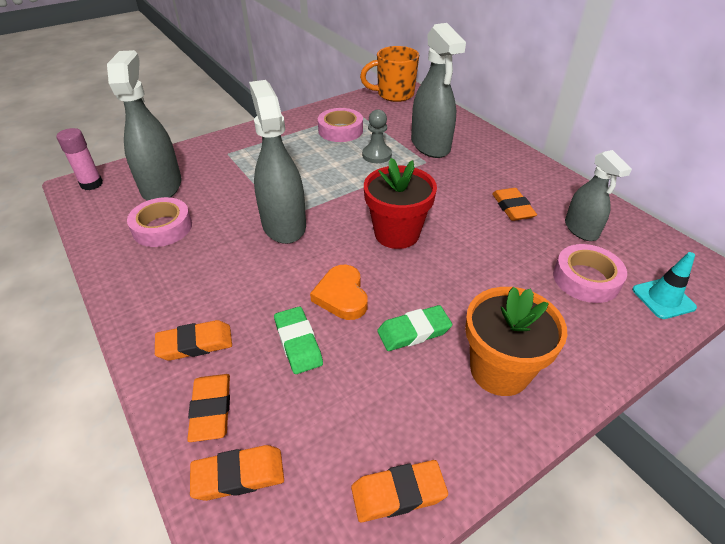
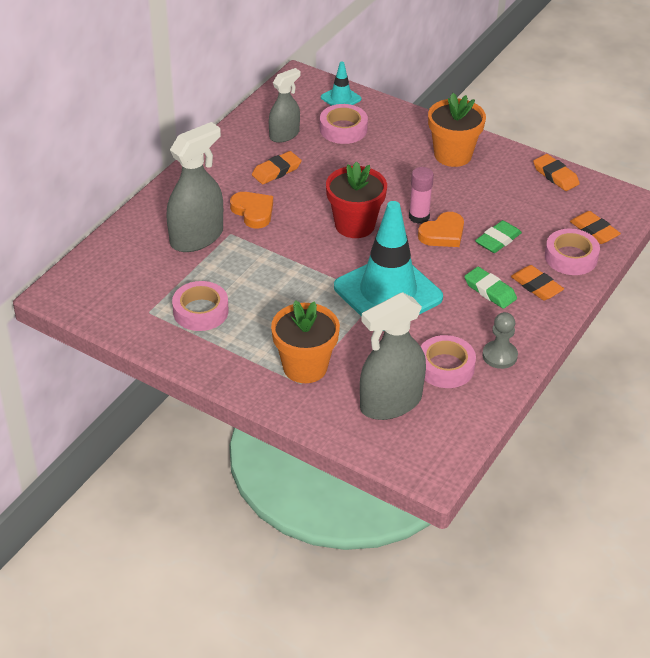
camera: 115 degrees left, 0 degrees up
pink glue stick [56,128,103,190] -> pink glue stick moved to [409,167,434,224]
orange eraser [187,374,230,442] -> pink tape [545,229,600,275]
grey spray bottle [249,80,306,244] -> turquoise traffic cone [334,201,443,331]
orange mug [360,46,419,102] -> none
grey pawn [362,109,392,163] -> grey pawn moved to [482,312,518,369]
green eraser [377,305,452,351] -> green eraser moved to [464,267,517,309]
none -> orange heart [230,192,273,228]
none -> orange flower pot [271,300,340,383]

